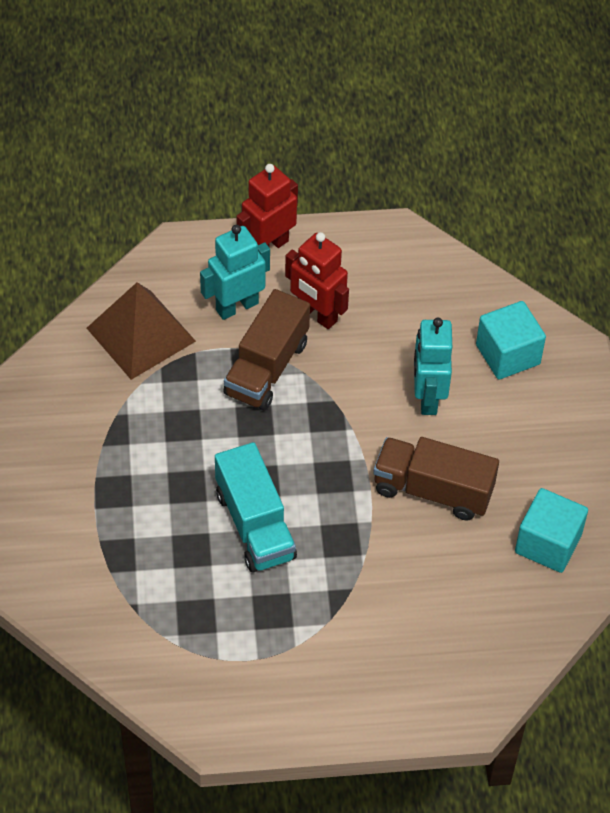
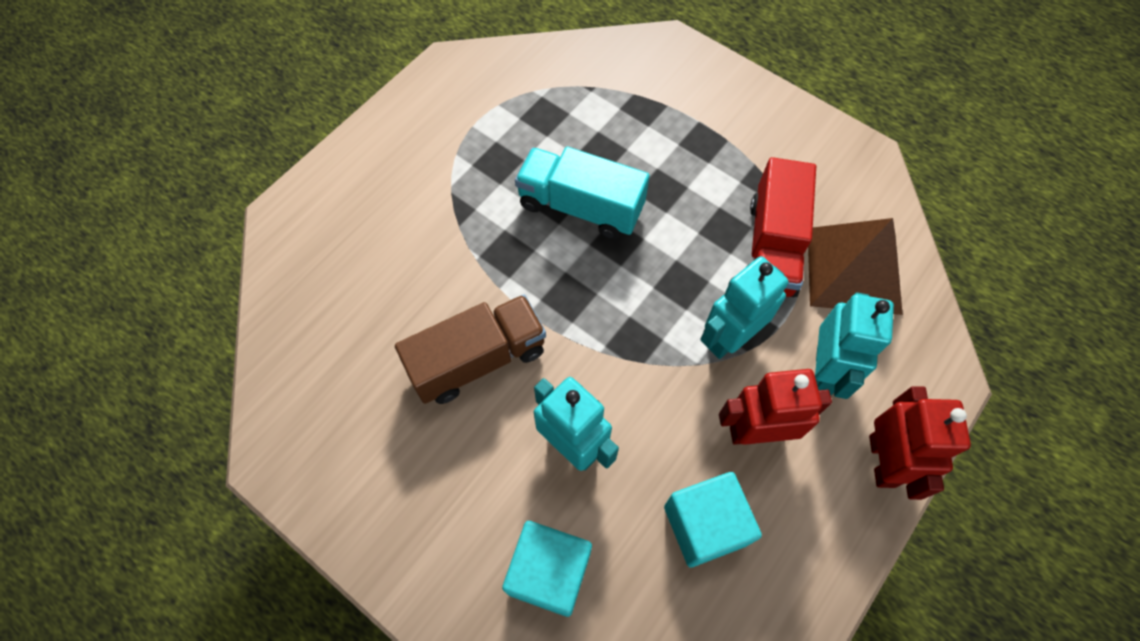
camera: 135 degrees right, 10 degrees up
brown truck [223,289,310,410] -> turquoise robot [700,256,789,359]
turquoise cube [515,488,588,573] -> turquoise cube moved to [664,472,762,567]
none -> red truck [750,157,816,297]

